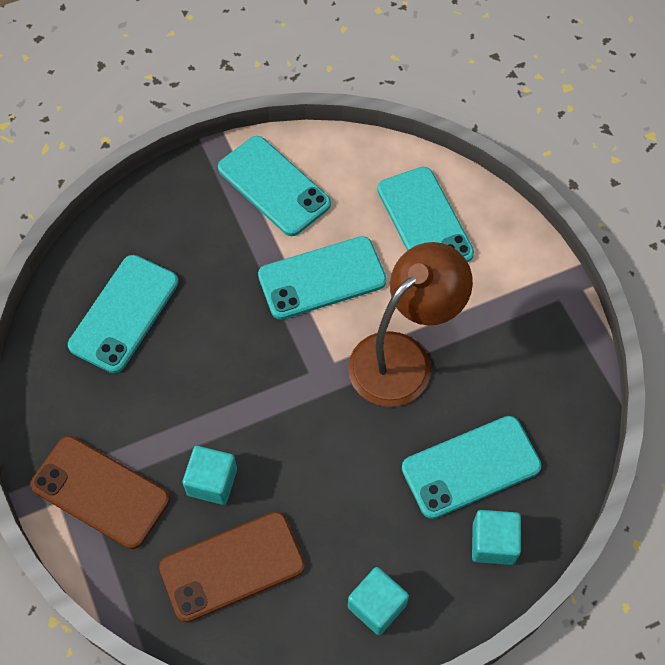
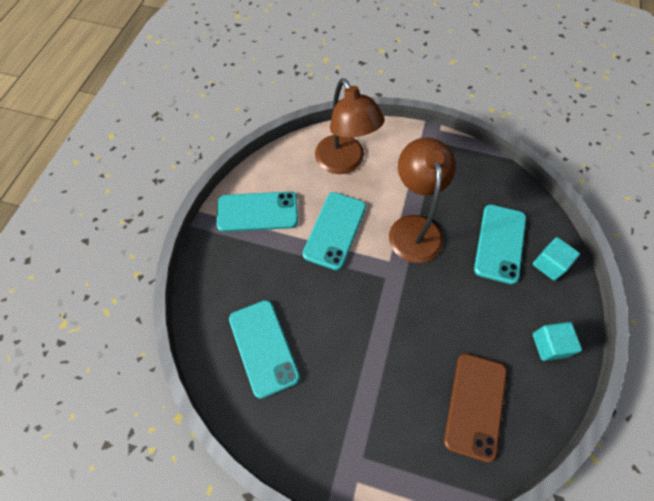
camera: 50 degrees left, 0 degrees up
brown phone [30,436,170,549] -> none
turquoise cube [183,446,237,505] -> none
turquoise phone [377,167,474,262] -> brown lamp [315,78,385,174]

